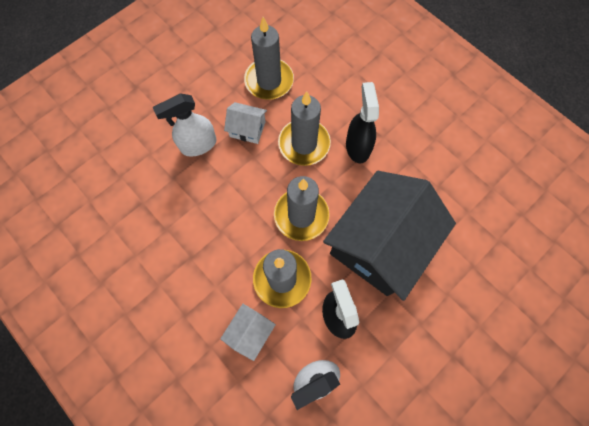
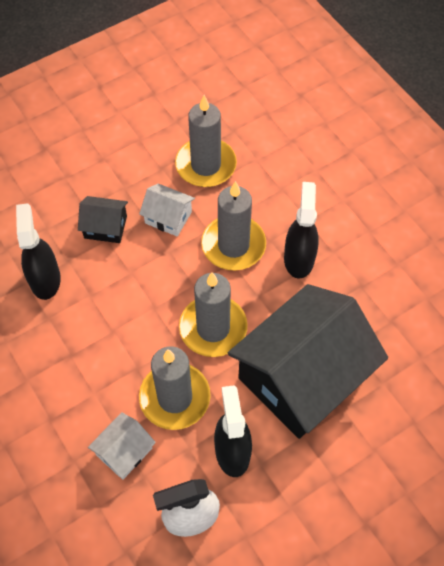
camera: 10 degrees right, 10 degrees down
white spray bottle [153,93,216,157] -> black house [78,196,128,243]
none -> black spray bottle [16,203,61,300]

